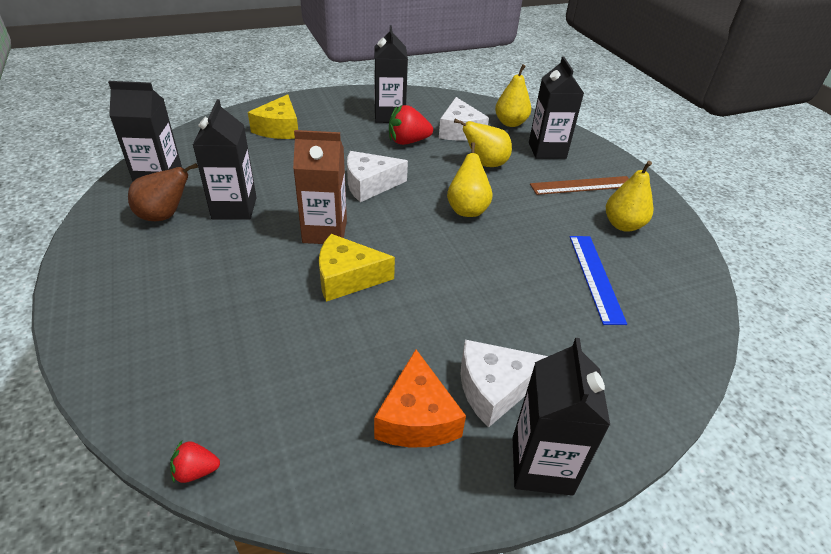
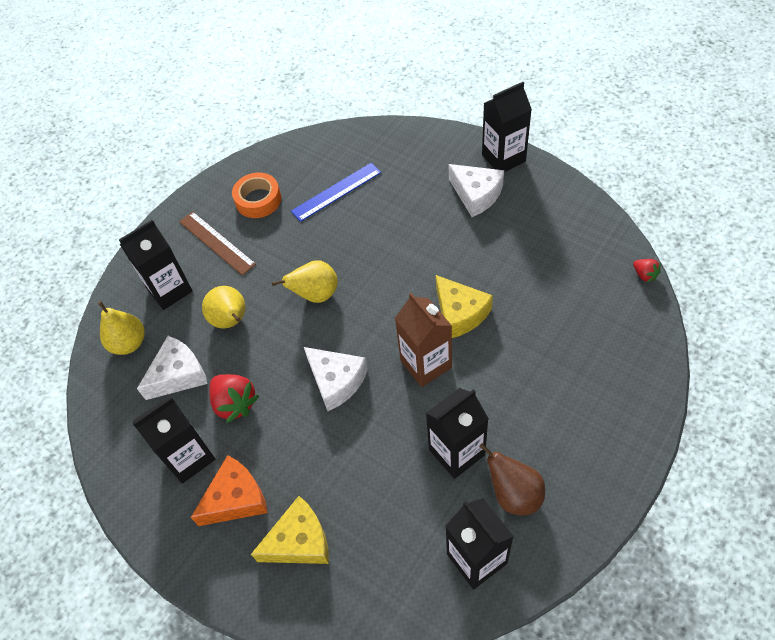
camera: 115 degrees left, 15 degrees up
orange cheese [374,349,466,448] -> orange cheese moved to [190,455,268,526]
yellow pear [606,161,653,232] -> orange tape [232,172,281,218]

